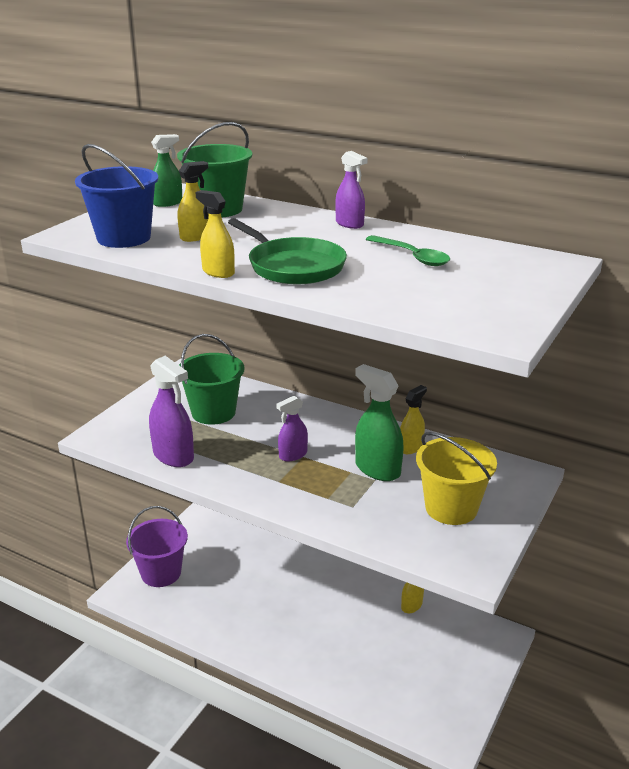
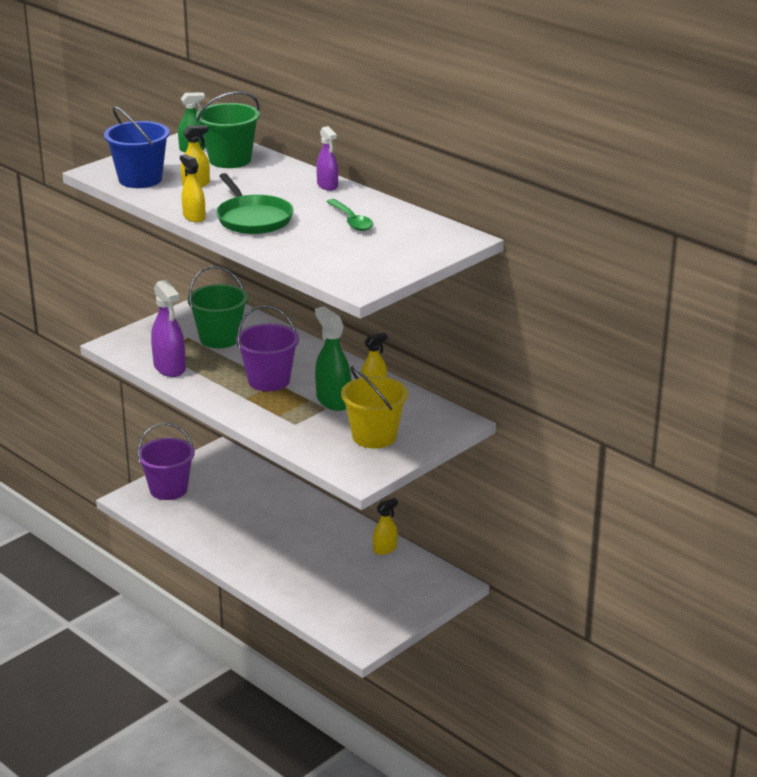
camera: 15 degrees right, 0 degrees up
purple spray bottle [276,396,308,461] -> purple bucket [236,305,299,391]

